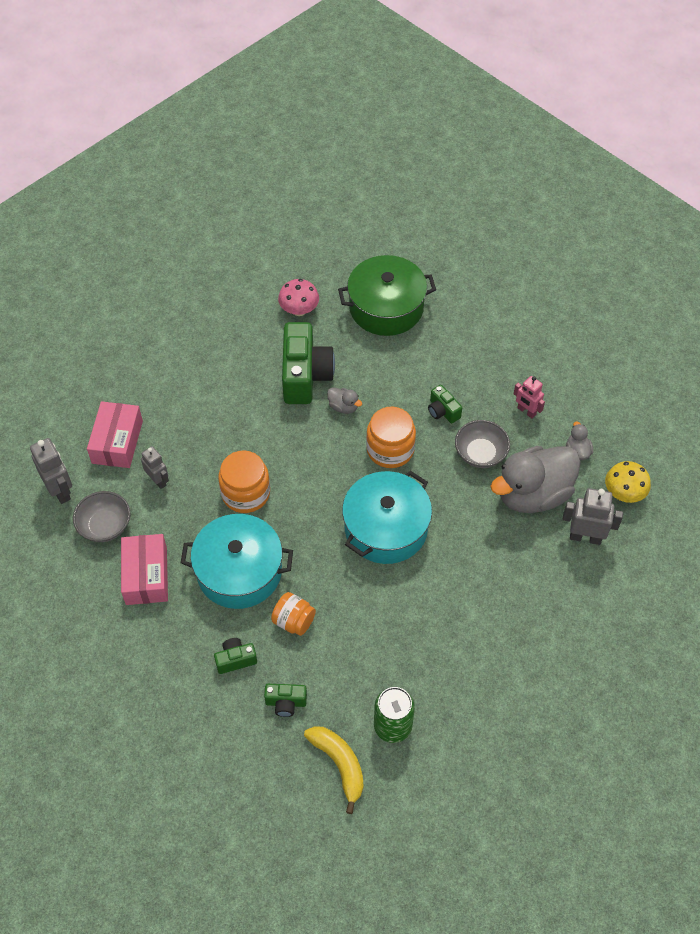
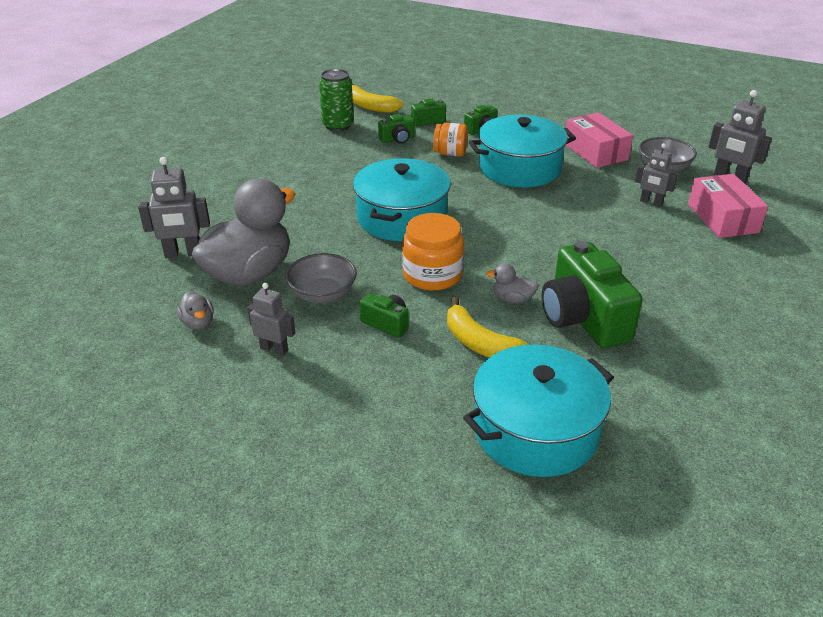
camera: 160 degrees right, 20 degrees down
orange jar [218,450,270,513] -> none
pink mushroom [278,279,319,316] -> none
green pot [338,255,436,336] -> turquoise pot [463,344,614,477]
pink robot [514,376,545,418] -> grey robot [247,283,295,356]
yellow mushroom [605,461,651,503] -> none
none -> green camera [378,114,415,144]
none -> yellow banana [447,297,529,358]

